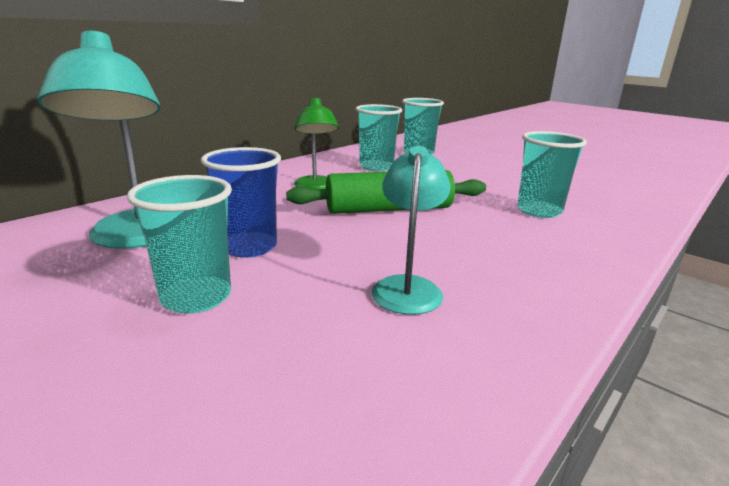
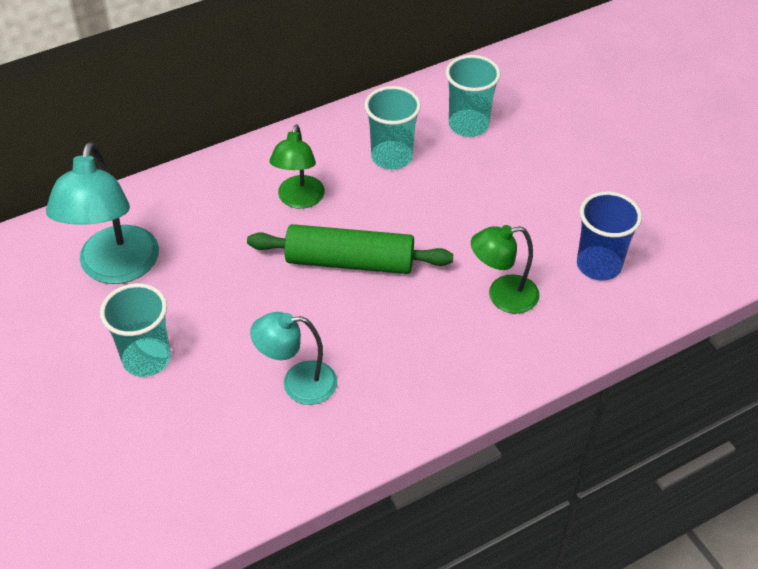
camera: 20 degrees right, 25 degrees up
blue cup [201,147,281,258] -> blue cup moved to [577,192,642,281]
turquoise lamp [372,146,451,315] -> turquoise lamp turned 120 degrees counterclockwise [250,312,337,405]
turquoise cup [517,131,587,218] -> green lamp [471,225,540,314]

